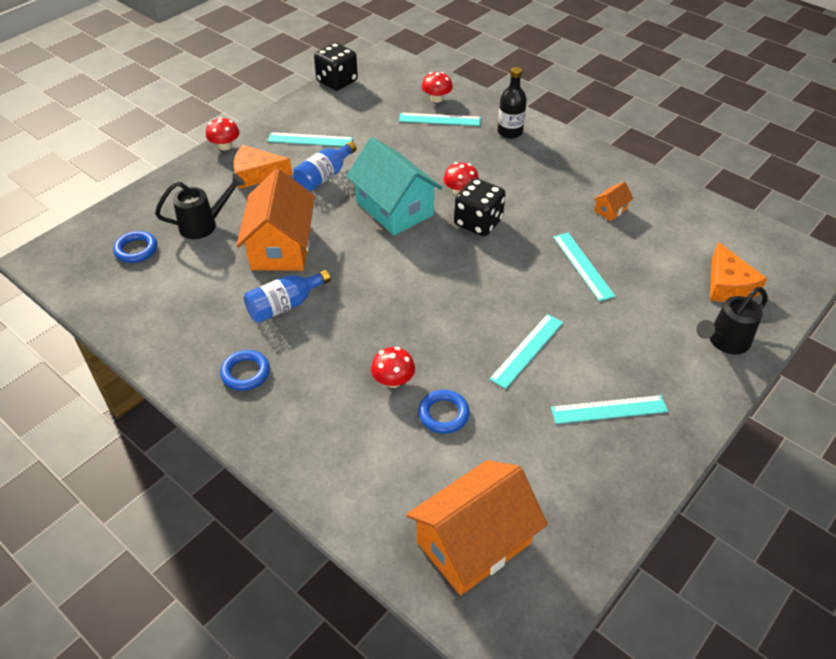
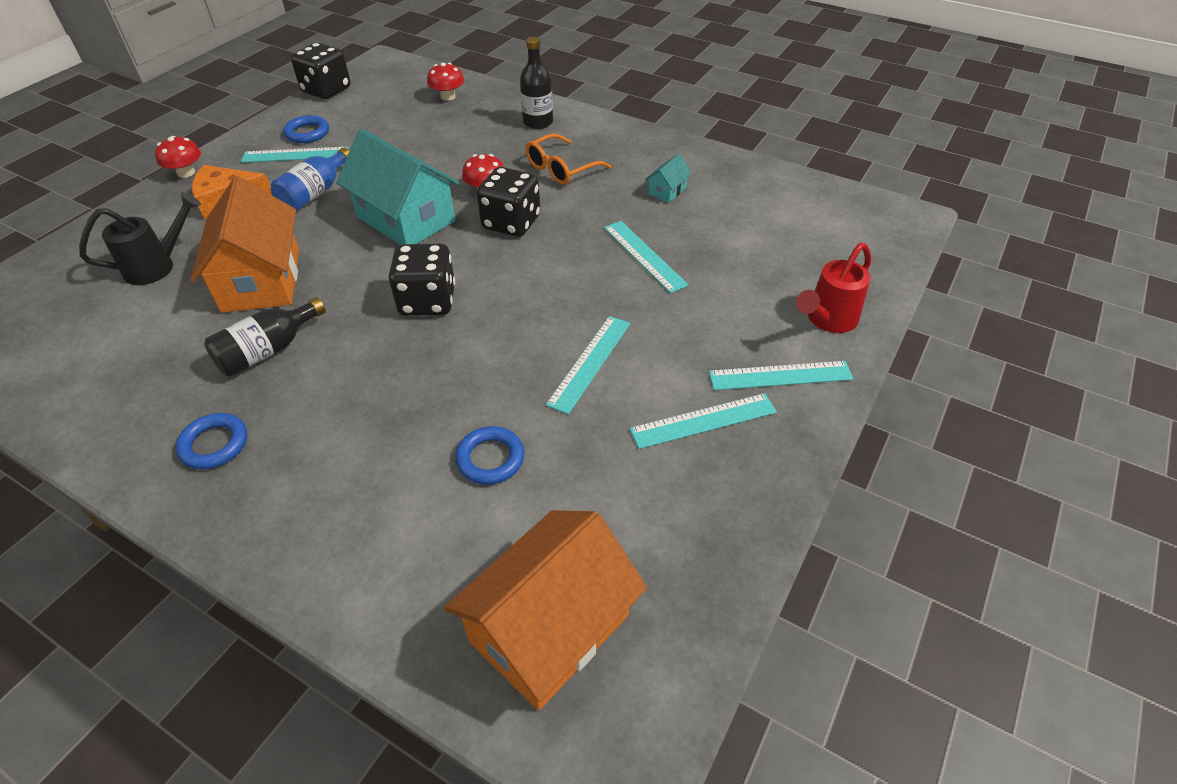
camera: 10 degrees left, 0 degrees up
blue ring [113,231,157,263] -> blue ring moved to [283,115,329,143]
blue bottle [244,270,331,323] -> black bottle [204,298,326,377]
red mushroom [371,347,415,388] -> none
turquoise ruler [399,113,481,126] -> turquoise ruler moved to [709,361,853,390]
orange house [593,182,633,221] -> turquoise house [645,154,692,203]
black watering can [696,287,768,355] -> red watering can [796,243,871,333]
orange cheese [710,242,767,302] -> none
none -> black dice [389,244,455,316]
none -> orange glasses [525,133,611,185]

